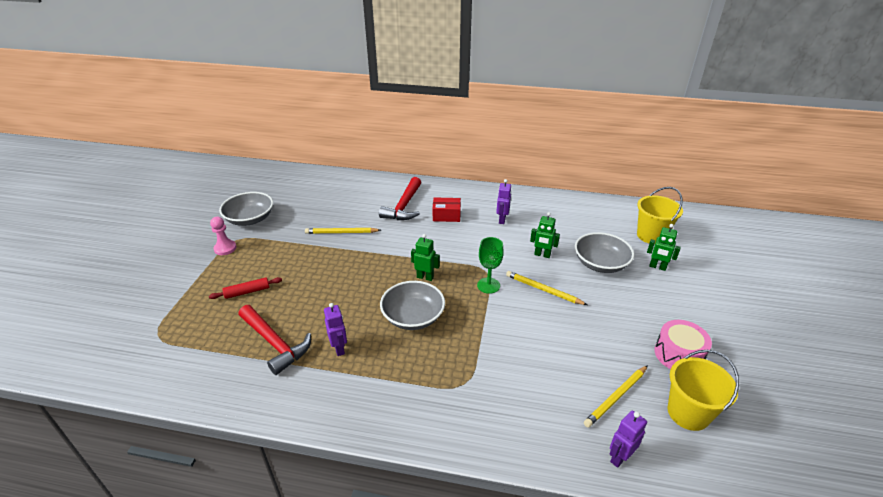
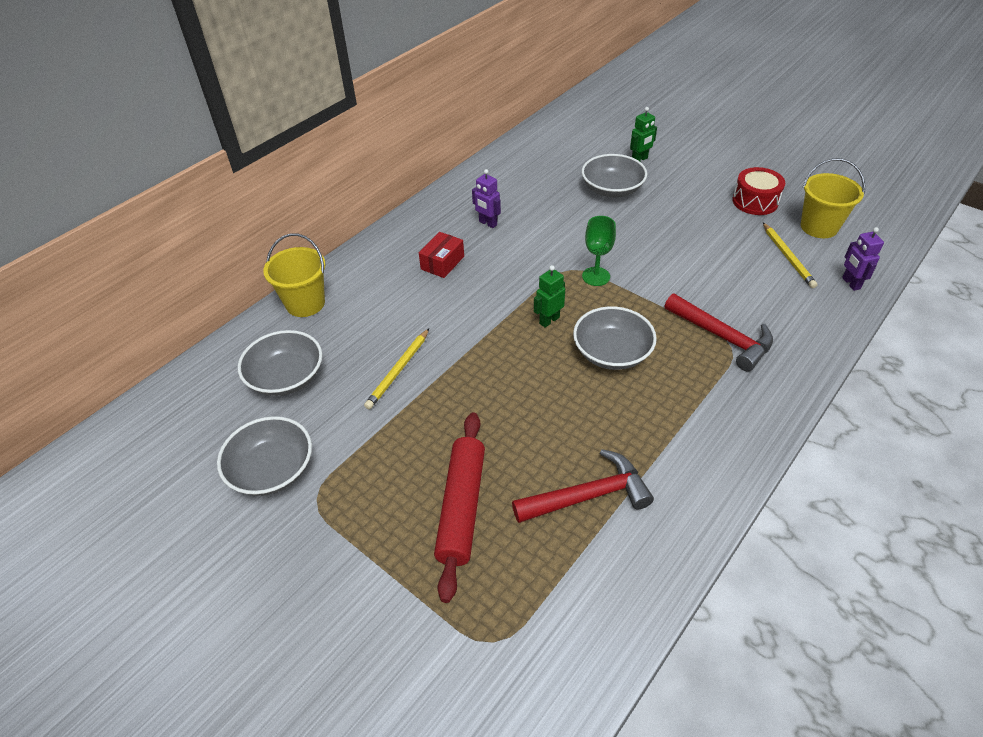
camera: 60 degrees left, 10 degrees up
red rolling pin [209,277,282,299] -> red rolling pin [434,412,485,603], size x1.90
pink pawn [210,217,236,255] -> none
purple robot [324,303,347,356] -> none
red hammer [379,177,421,220] -> red hammer moved to [665,294,773,371]
yellow pencil [506,271,587,305] -> none
green robot [530,212,560,258] -> none
yellow bucket [637,187,683,244] -> yellow bucket moved to [263,234,325,317]
pink drum [654,320,712,369] -> red drum [733,167,785,215]
none -> grey bowl [238,330,322,396]

